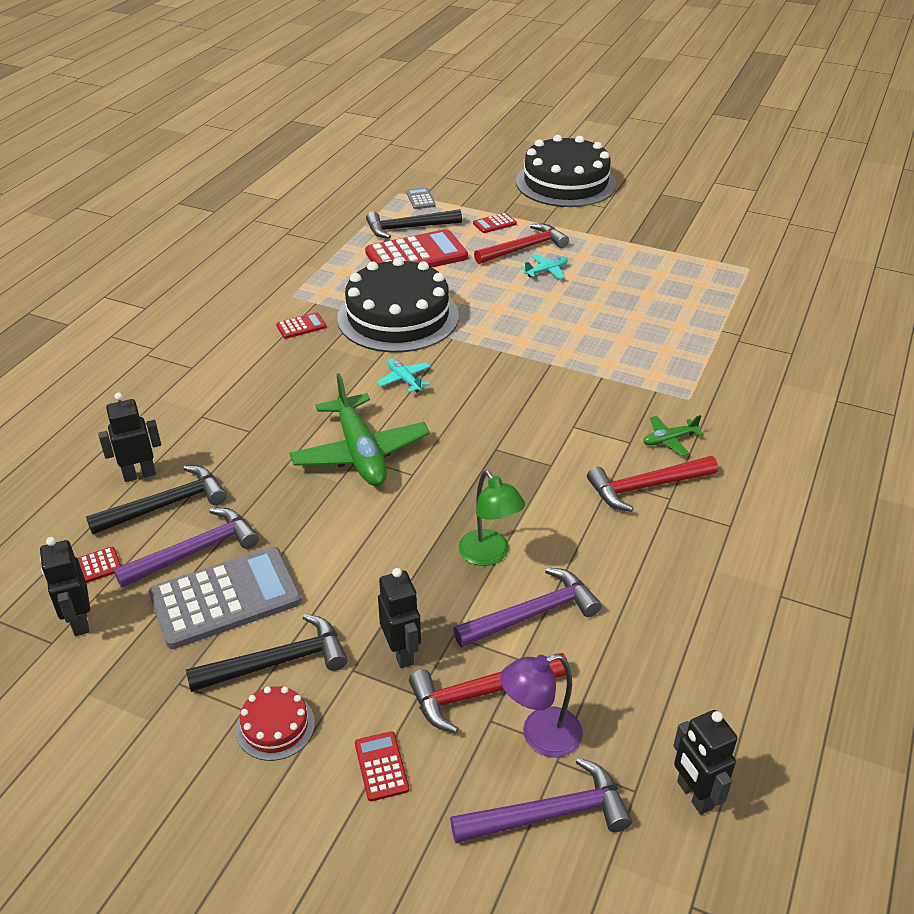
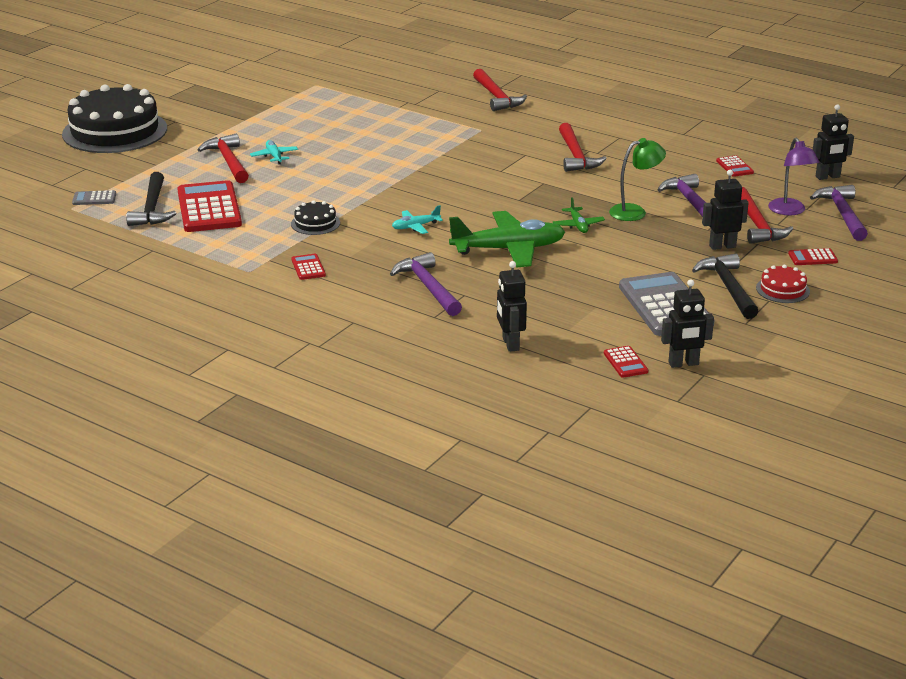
camera: 80 degrees left, 10 degrees down
black hammer [86,465,227,534] -> none
purple hammer [113,508,259,588] -> purple hammer moved to [390,252,462,316]
black cake [337,257,459,353] -> black cake [291,200,340,235], size x0.42
red calculator [473,213,517,233] -> red calculator moved to [716,155,754,177]
green plane [643,415,703,456] -> green plane moved to [553,197,605,233]
none -> red hammer [473,69,527,111]

